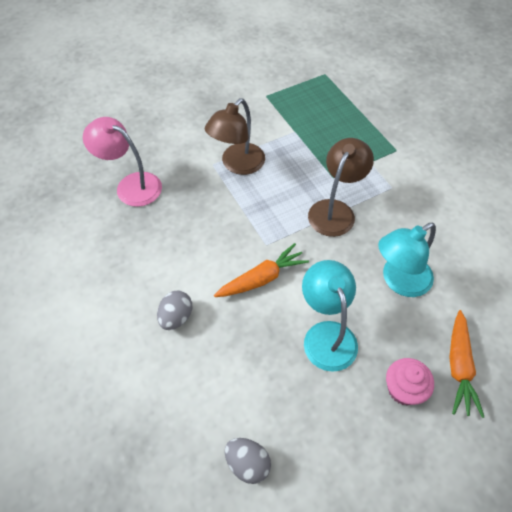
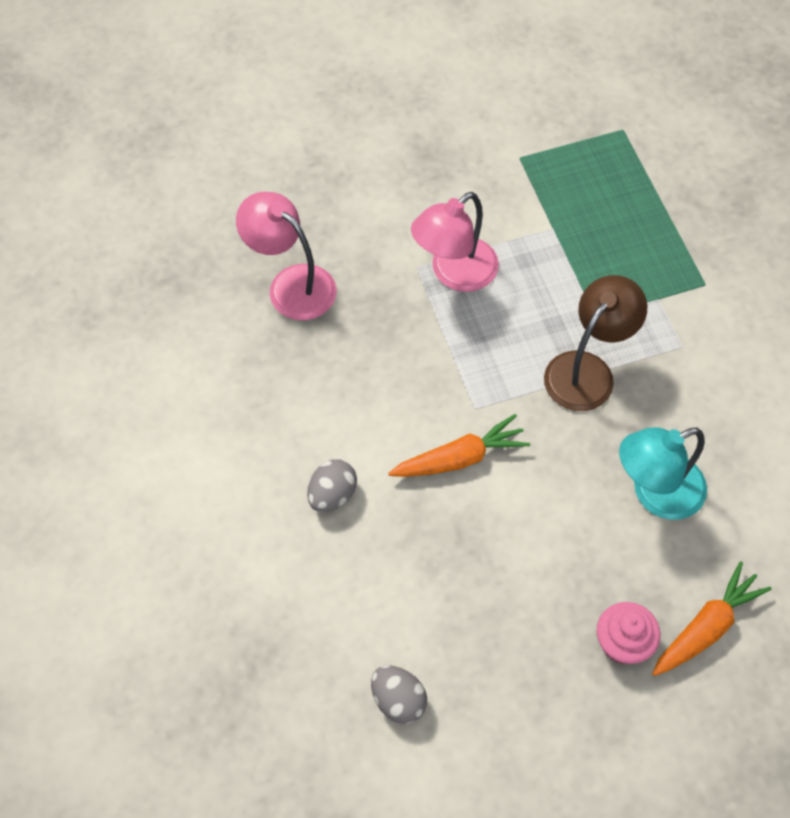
camera: 10 degrees right, 5 degrees up
brown lamp [205,98,265,175] -> pink lamp [411,192,499,292]
turquoise lamp [302,260,358,372] -> none
orange carrot [450,310,484,418] -> orange carrot turned 150 degrees counterclockwise [652,561,772,676]

